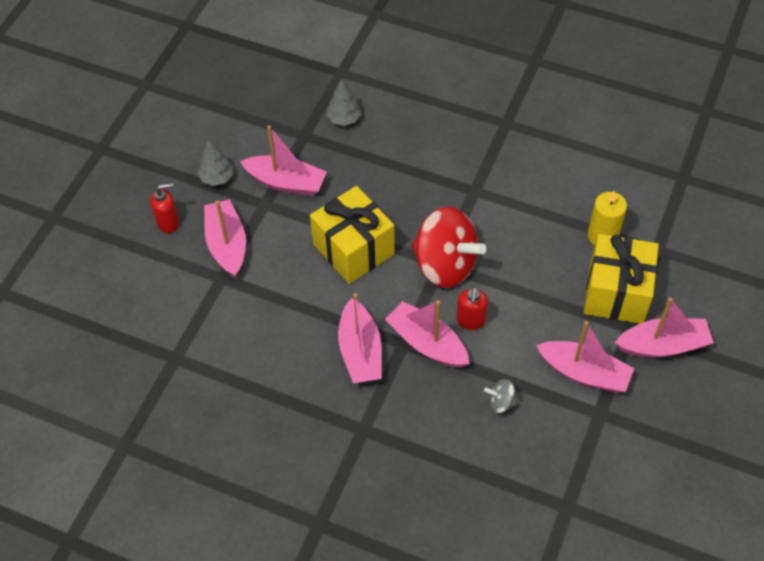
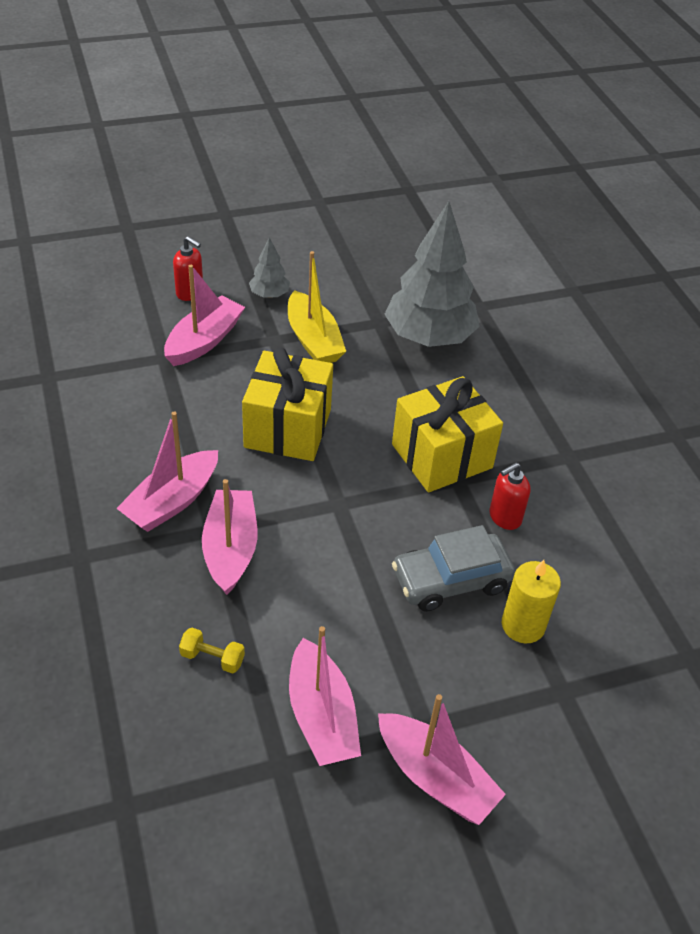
camera: 45 degrees right, 10 degrees down
pink boat [240,125,327,196] -> yellow boat [288,251,346,363]
grey tree [326,79,361,126] -> grey tree [384,201,480,347], size x2.21
red spinning top [411,207,486,288] -> none
red soap dispenser [456,287,488,330] -> red soap dispenser moved to [489,463,531,530]
grey spinning top [484,379,520,413] -> yellow dumbbell [179,628,245,674]
yellow gift [584,234,659,324] -> yellow gift moved to [392,376,503,493]
none -> grey car [392,525,515,612]

